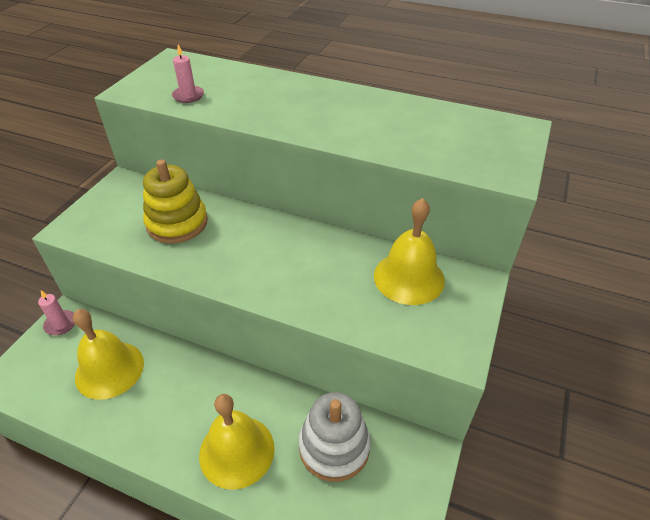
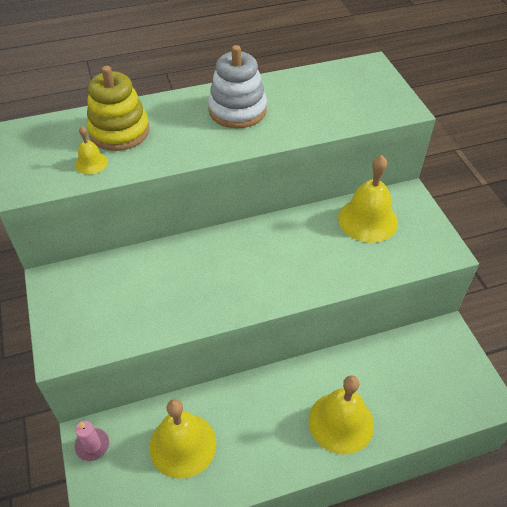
camera: 40 degrees left, 5 degrees up
yellow stacking toy [143,160,208,243] -> yellow stacking toy moved to [86,66,150,151]
pink candle [172,44,204,103] -> yellow bell [75,126,108,174]
white stacking toy [299,392,371,482] -> white stacking toy moved to [208,45,267,128]

